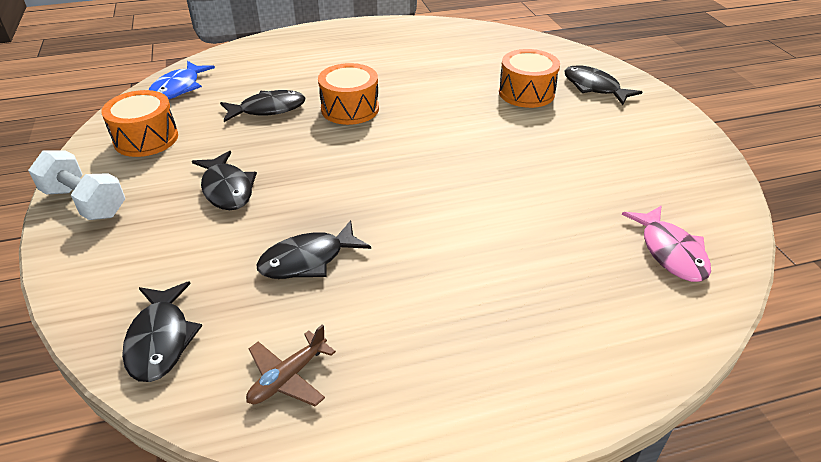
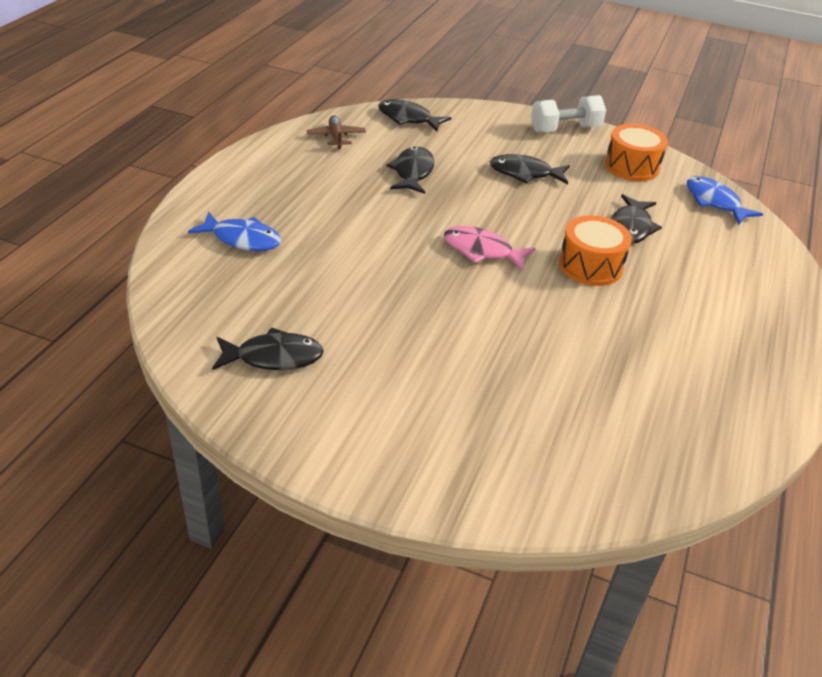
camera: 125 degrees right, 0 degrees up
orange drum [499,49,560,108] -> none
black fish [564,66,642,105] -> black fish moved to [212,327,324,370]
pink fish [622,205,711,282] -> pink fish moved to [444,226,536,270]
none -> blue fish [188,212,281,251]

